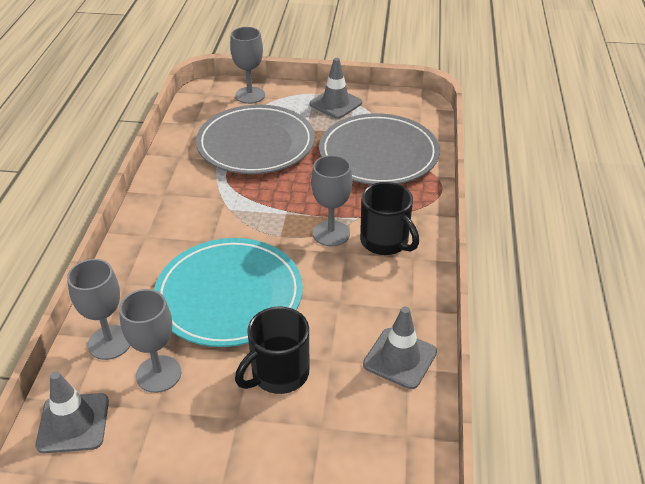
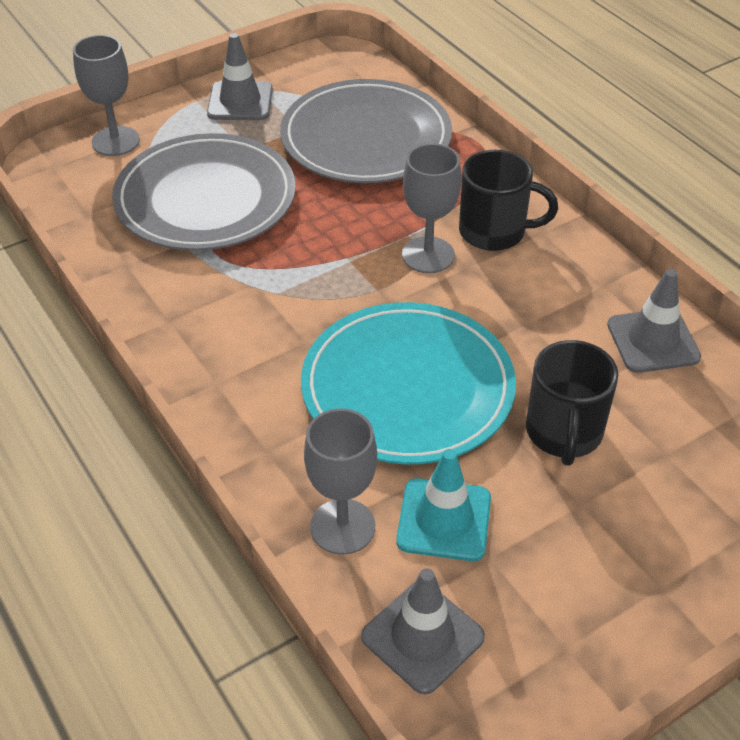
camera: 40 degrees left, 5 degrees up
grey goblet [119,289,181,393] -> turquoise traffic cone [396,449,491,561]

